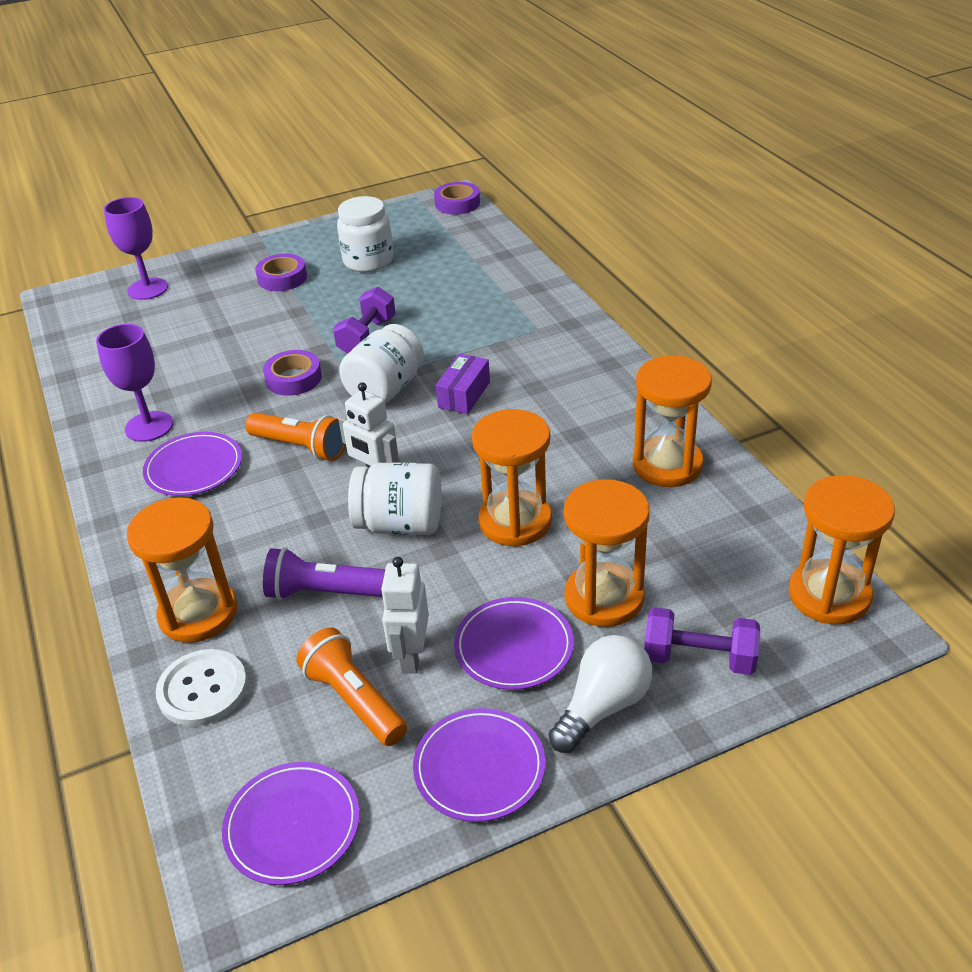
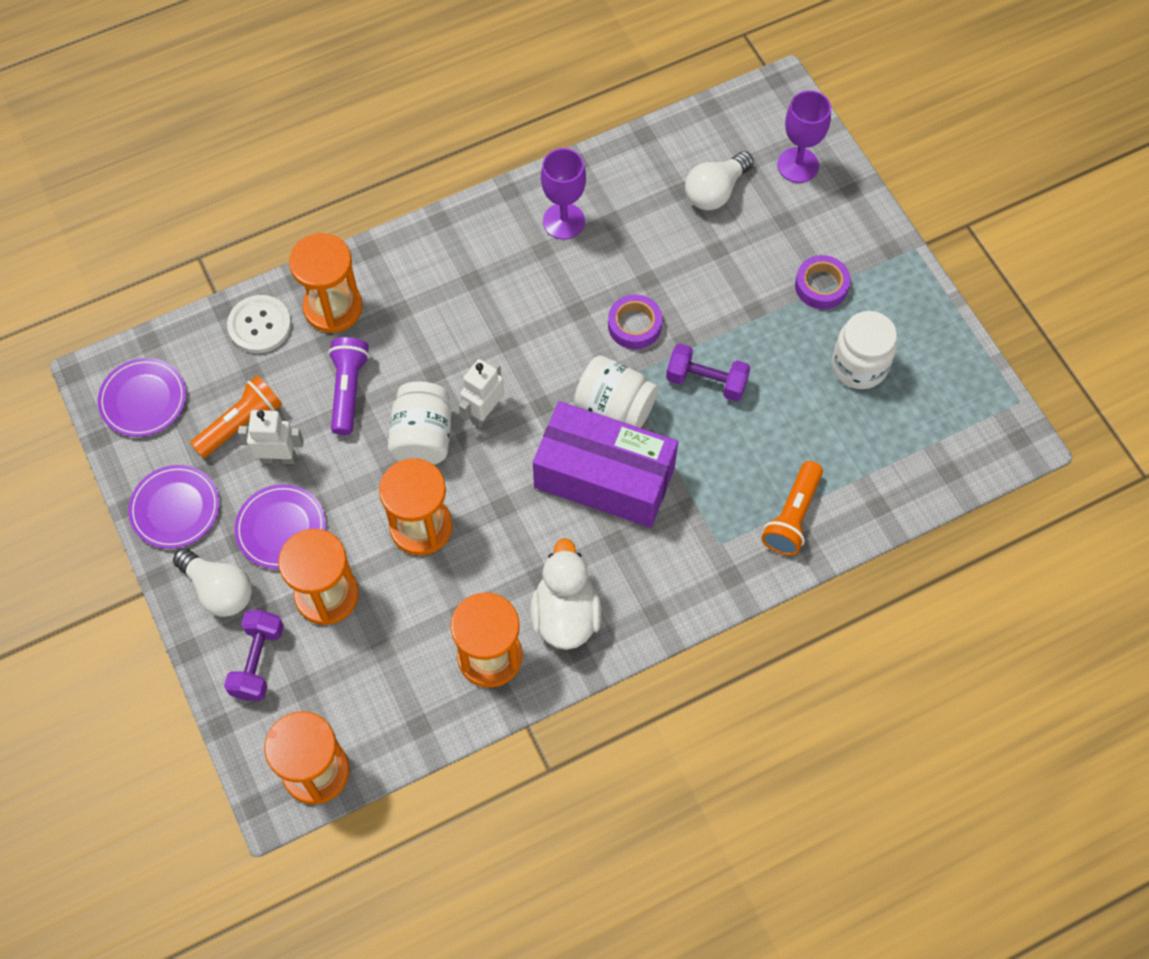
camera: 85 degrees right, 25 degrees up
purple plate [143,432,242,496] -> none
orange flashlight [245,413,346,461] -> orange flashlight moved to [762,461,823,556]
purple tape [434,182,480,215] -> none
purple box [436,354,490,414] -> purple box [533,401,678,528], size x2.26
none -> white duck [530,538,602,650]
none -> white light bulb [685,151,754,210]

